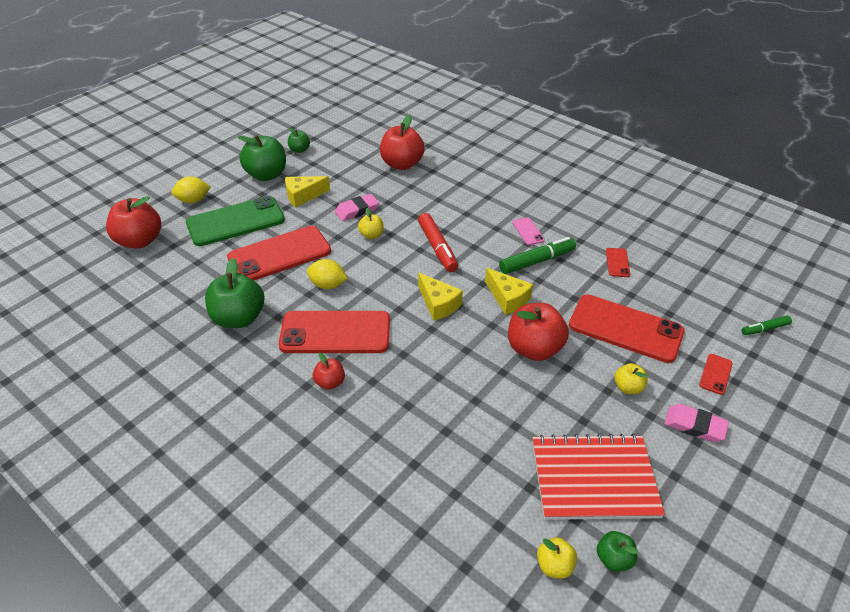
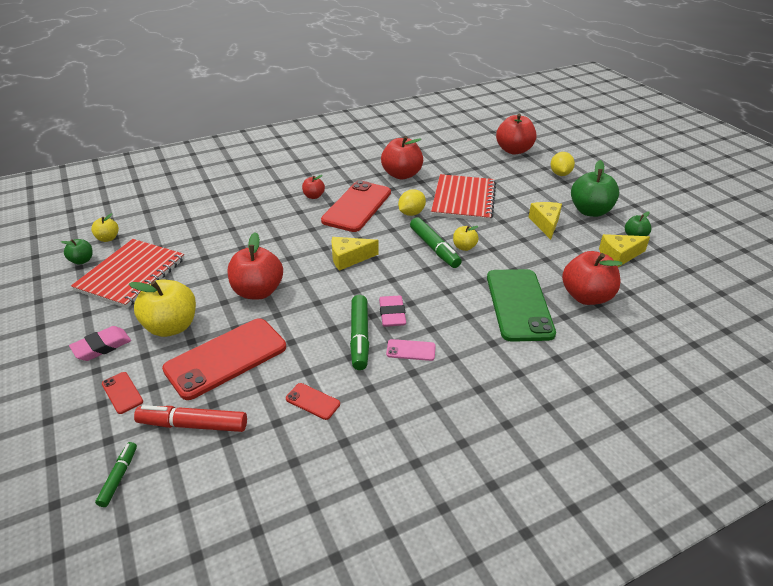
camera: 115 degrees right, 5 degrees down
green phone [186,196,285,246] -> green phone moved to [487,269,556,342]
green apple [205,258,264,328] -> red apple [381,136,423,180]
red phone [227,226,331,281] -> red notebook [431,174,496,221]
pink eraser [335,194,379,221] -> pink eraser moved to [379,295,406,327]
red marker [418,213,458,272] -> red marker moved to [134,405,247,432]
yellow cheese [485,268,533,315] -> yellow cheese moved to [599,234,650,267]
yellow apple [614,363,648,394] -> yellow apple [129,279,196,337], size x1.95
none -> green marker [410,217,462,268]

